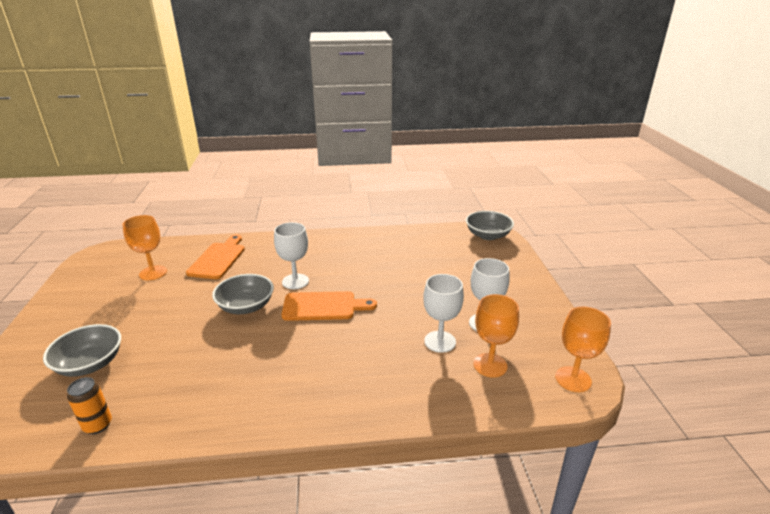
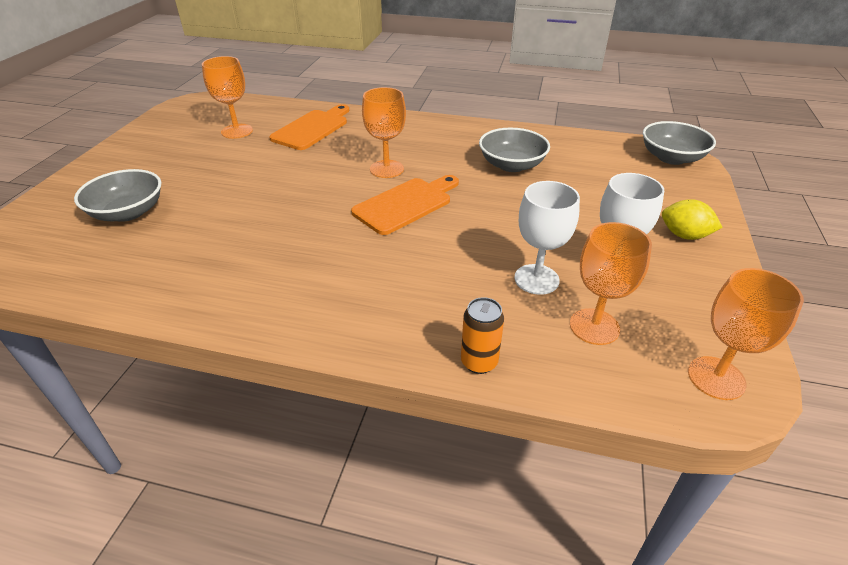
camera: 20 degrees right, 10 degrees up
orange can [67,377,112,434] -> orange can moved to [461,297,504,374]
grey bowl [212,274,274,314] -> grey bowl moved to [479,128,550,172]
white goblet [274,222,309,289] -> orange goblet [362,87,406,178]
orange cutting board [282,291,377,321] -> orange cutting board turned 60 degrees counterclockwise [351,175,459,235]
none -> yellow lemon [662,199,723,240]

